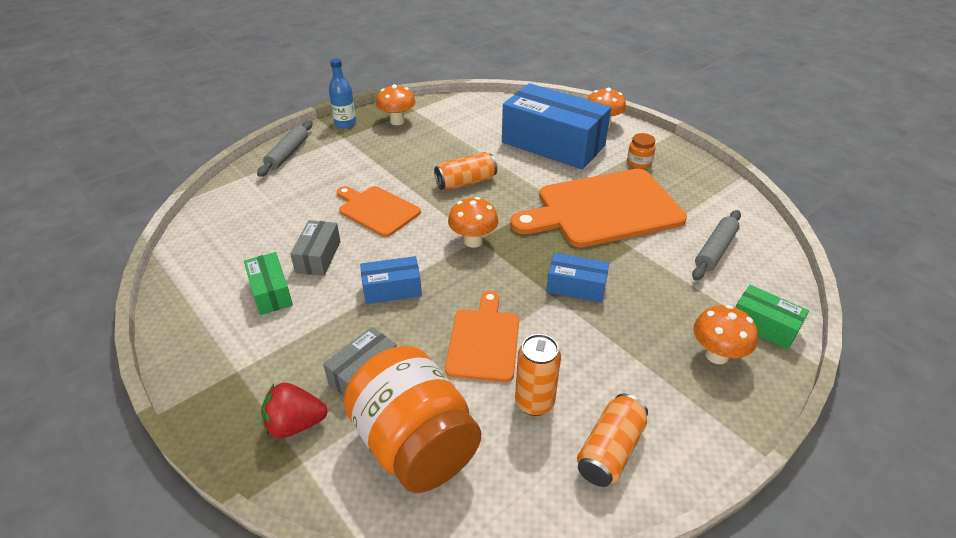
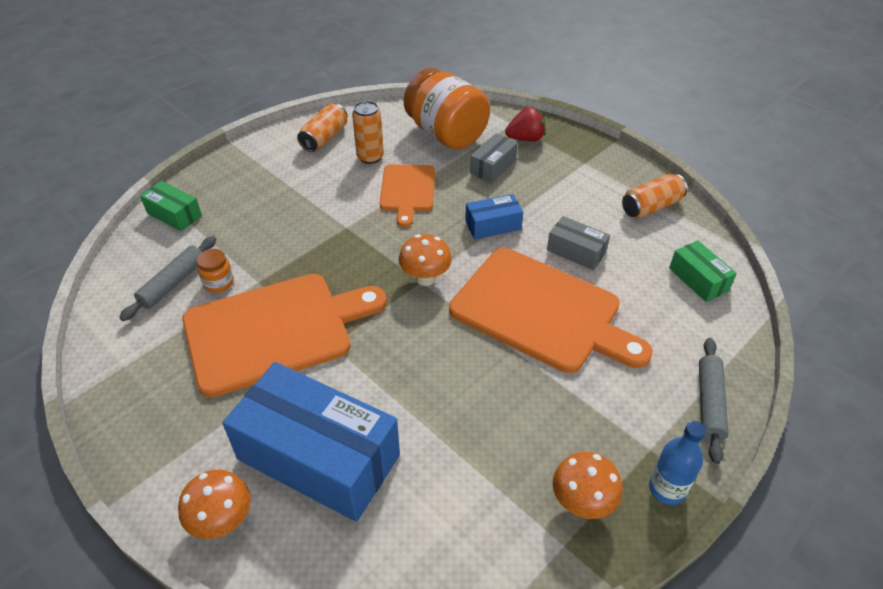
camera: 175 degrees right, 5 degrees up
green box [244,252,293,315] -> green box moved to [669,240,737,302]
grey box [290,220,341,276] -> grey box turned 60 degrees counterclockwise [547,216,610,270]
orange cutting board [337,186,421,237] -> orange cutting board [449,248,653,373], size x1.81
orange can [434,152,497,190] -> orange can moved to [622,174,688,218]
blue box [546,253,609,303] -> none
orange jar [627,133,655,169] -> orange jar moved to [197,249,234,292]
orange mushroom [693,305,758,364] -> none

